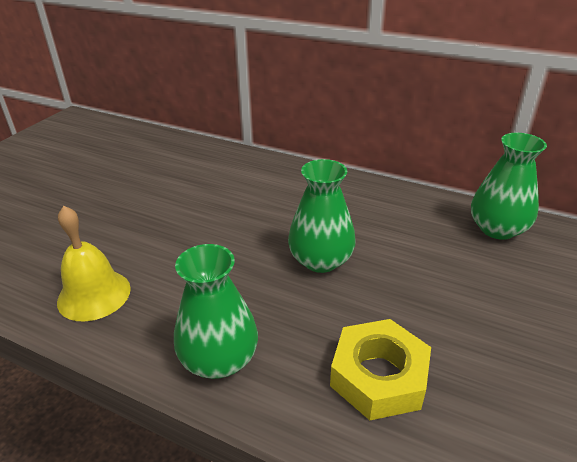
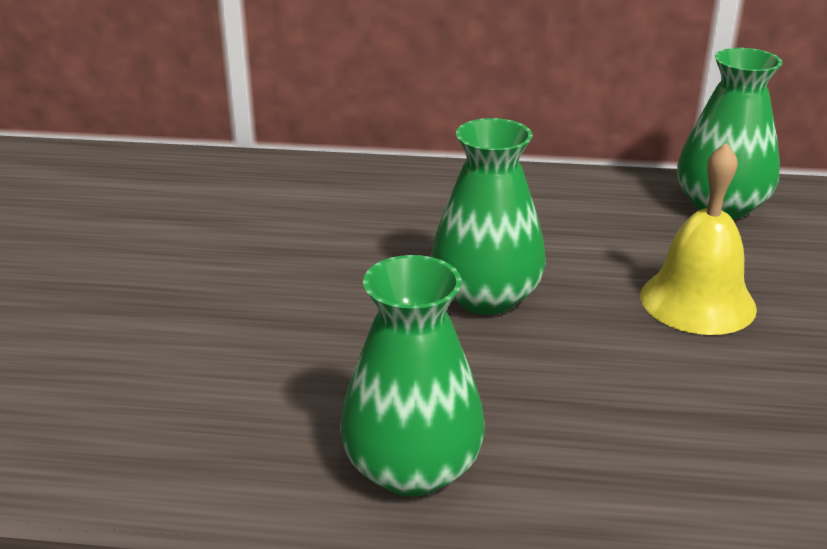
camera: 20 degrees left, 5 degrees down
yellow bell [57,206,131,322] -> yellow bell moved to [640,142,757,335]
yellow nut [330,319,431,420] -> none

